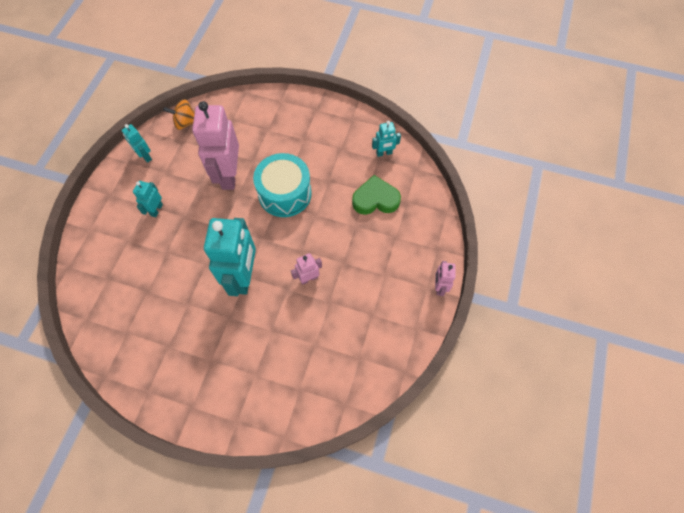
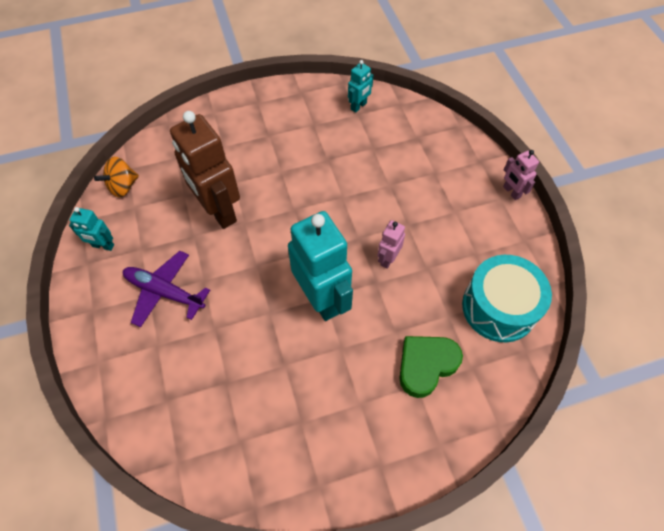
camera: 35 degrees left, 5 degrees down
turquoise robot [133,181,163,217] -> purple plane [123,251,210,327]
pink robot [192,101,239,190] -> brown robot [170,111,240,229]
turquoise drum [253,153,312,217] -> turquoise drum moved to [462,255,552,342]
green heart [352,175,401,215] -> green heart moved to [400,336,463,398]

